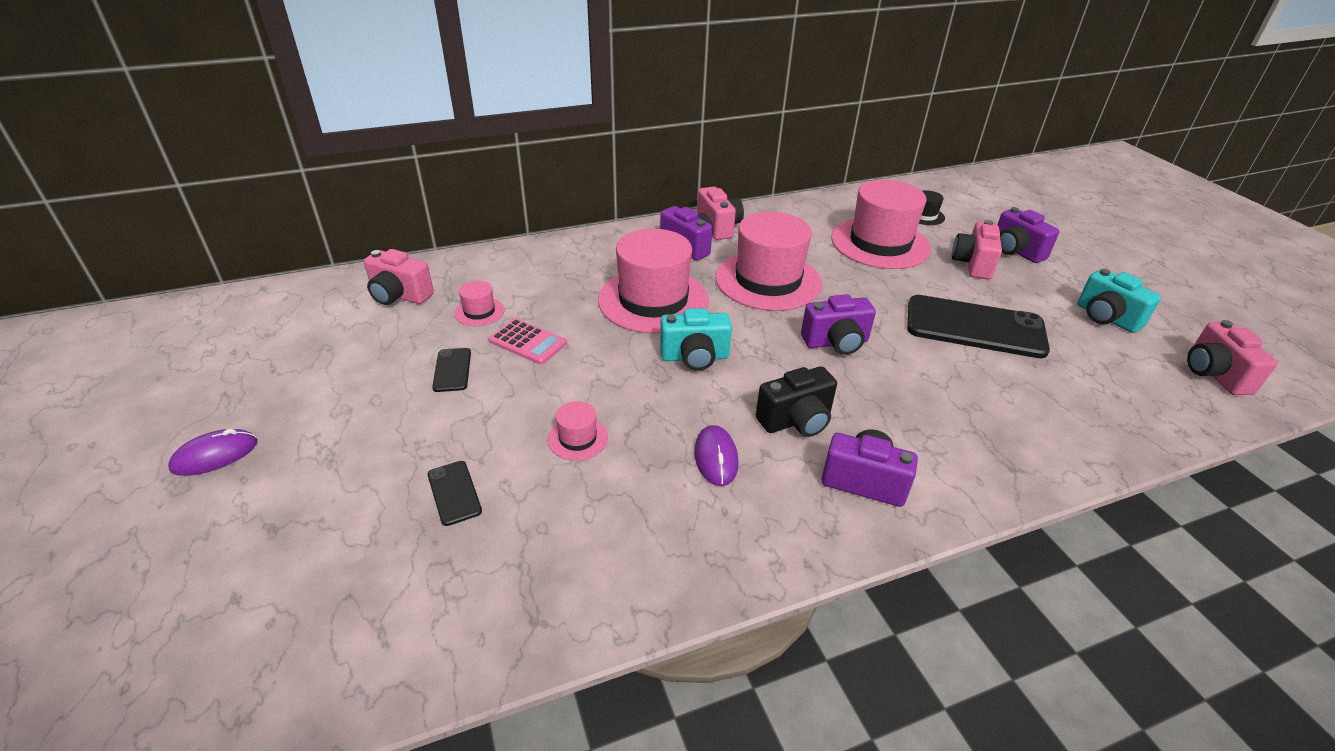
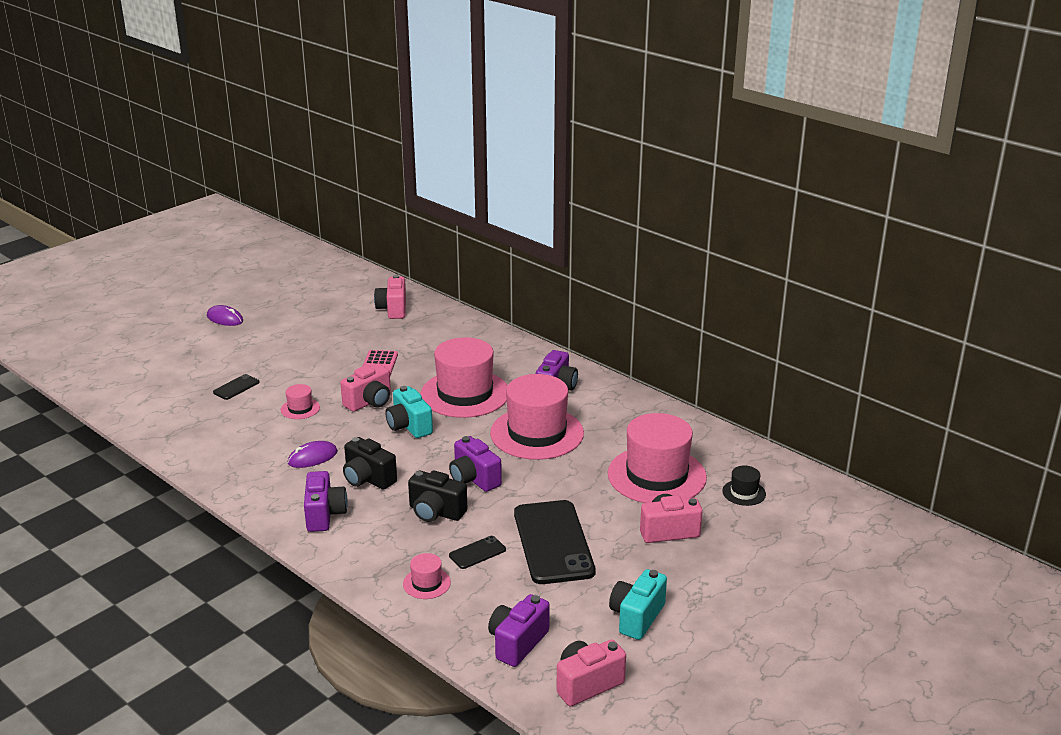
camera: 65 degrees right, 10 degrees down
black phone [432,348,471,392] -> black phone moved to [449,536,506,569]
pink hat [454,281,504,326] -> pink hat moved to [403,553,451,599]
pink camera [697,187,744,240] -> pink camera moved to [340,364,391,412]
purple camera [997,207,1059,263] -> purple camera moved to [488,594,550,667]
none -> black camera [408,470,467,522]

